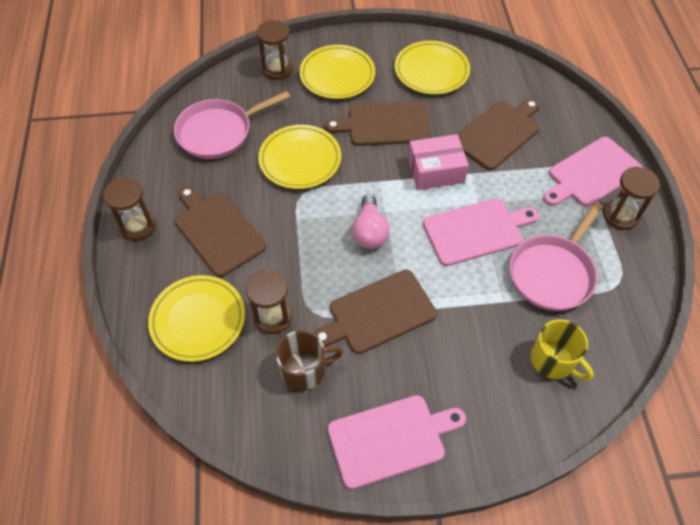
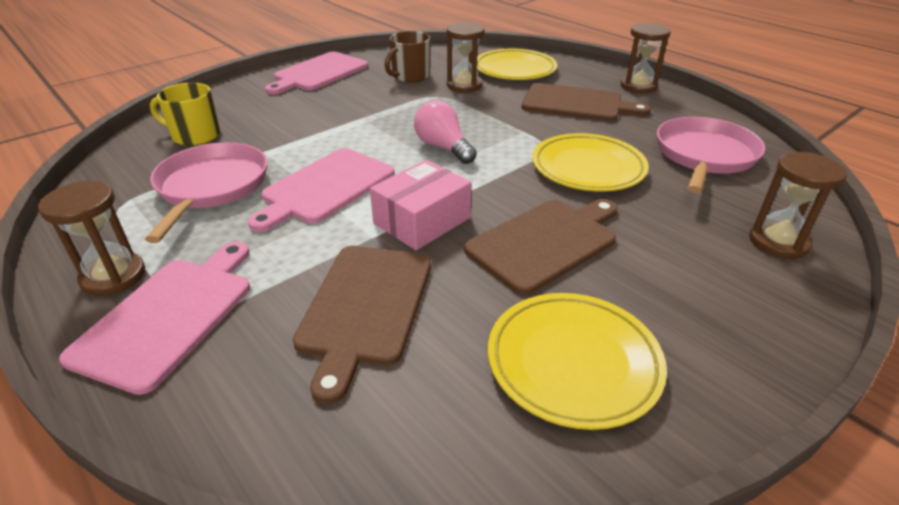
camera: 145 degrees right, 20 degrees down
yellow plate [300,45,375,99] -> none
brown cutting board [313,270,437,354] -> none

